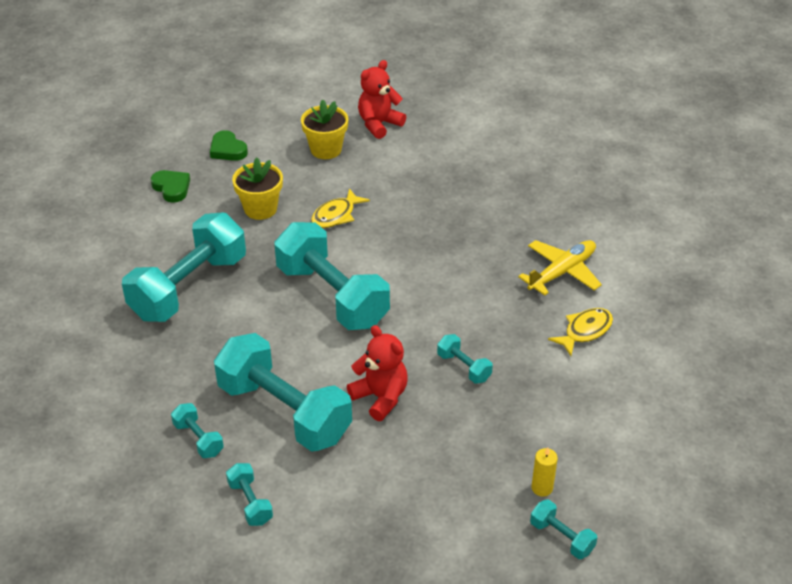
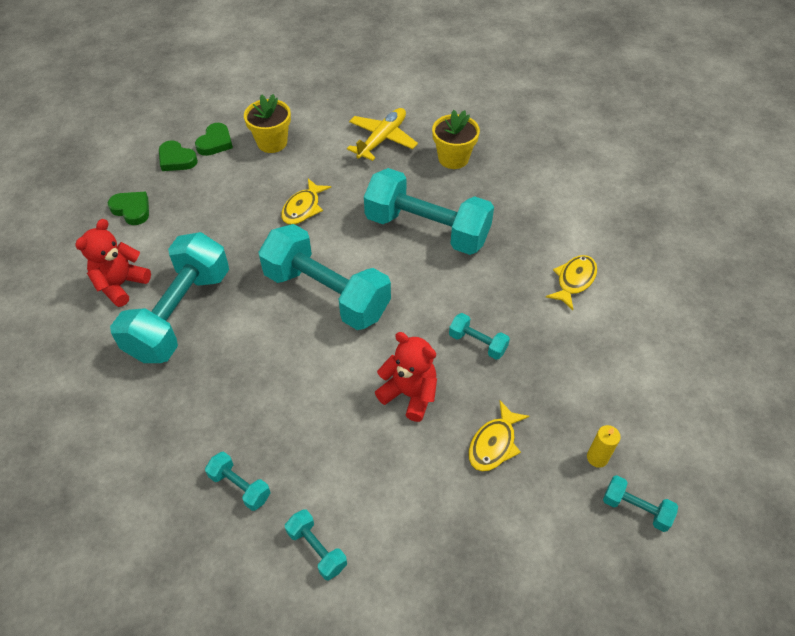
camera: 15 degrees left, 10 degrees up
turquoise dumbbell [214,333,352,452] -> turquoise dumbbell moved to [364,168,494,255]
yellow flower pot [232,158,283,220] -> yellow flower pot moved to [432,110,480,169]
red teddy bear [358,60,406,139] -> red teddy bear moved to [75,219,151,307]
yellow plane [518,240,602,296] -> yellow plane moved to [347,108,418,161]
none -> green heart [195,123,233,156]
none -> yellow fish [468,401,530,472]

